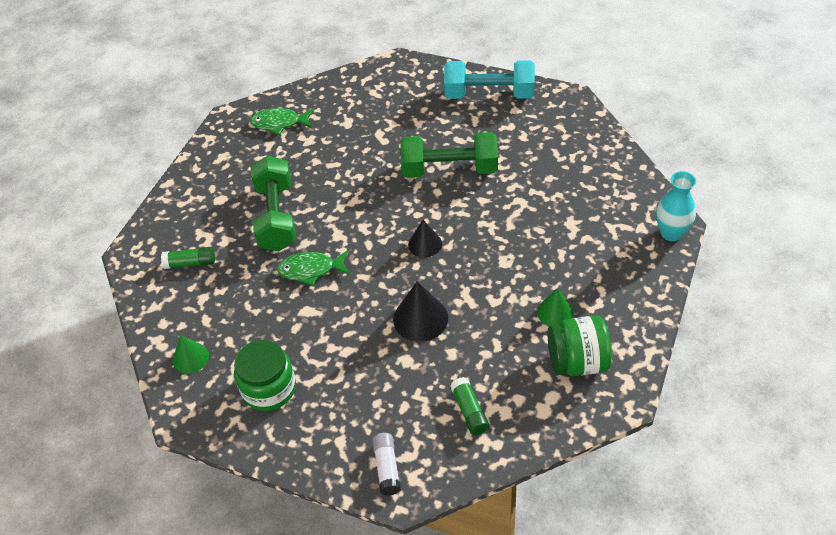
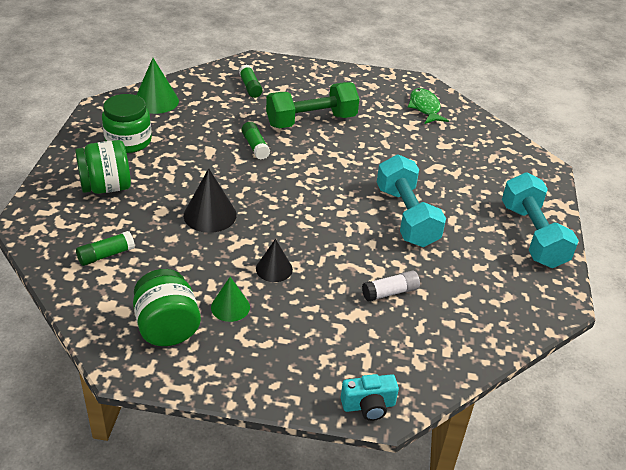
camera: 70 degrees right, 10 degrees down
green cone [173,335,209,374] -> green cone [137,58,179,114], size x1.53
green fish [277,250,350,286] -> green glue stick [241,122,270,160]
white glue stick [372,433,401,496] -> white glue stick moved to [362,271,420,301]
green dumbbell [400,132,498,178] -> turquoise dumbbell [377,154,446,247]
black cone [408,220,442,257] -> black cone moved to [256,239,293,282]
turquoise vase [656,171,696,241] -> turquoise camera [341,374,399,421]
none -> green jar [75,140,131,194]

